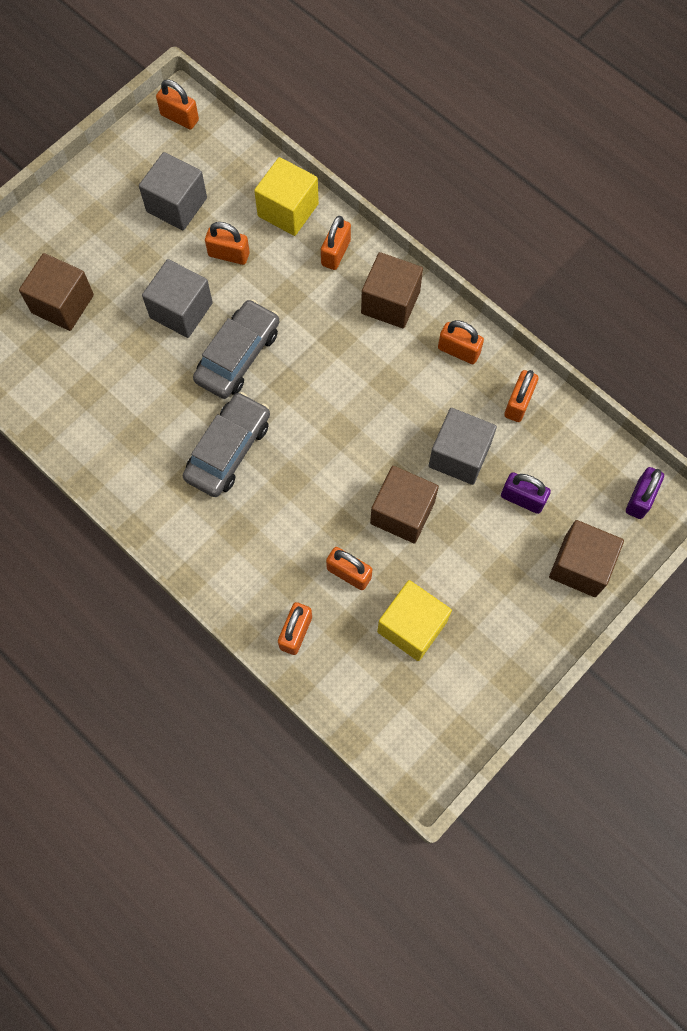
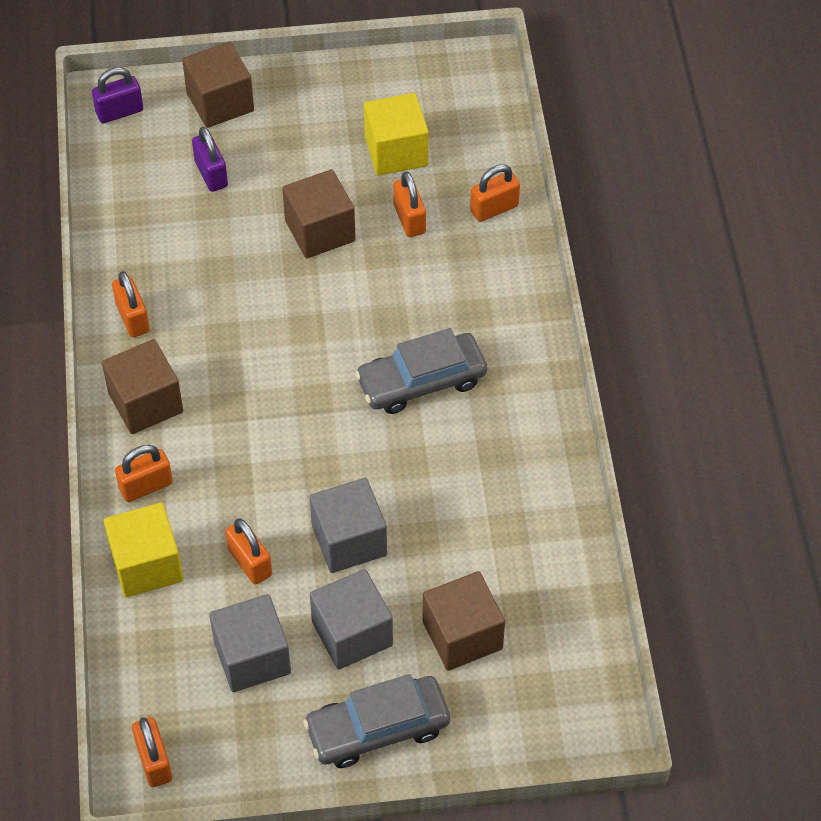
camera: 140 degrees left, 15 degrees down
grey car [193,299,279,399] -> grey car moved to [303,674,450,768]
grey cube [429,408,497,485] -> grey cube moved to [310,569,393,670]
orange padlock [504,370,539,422] -> none

